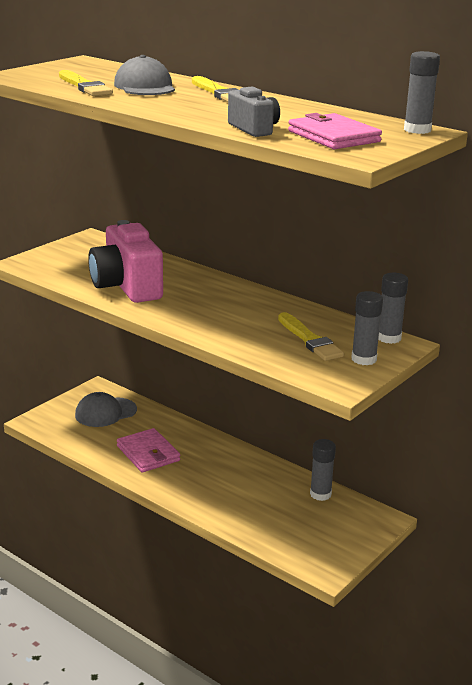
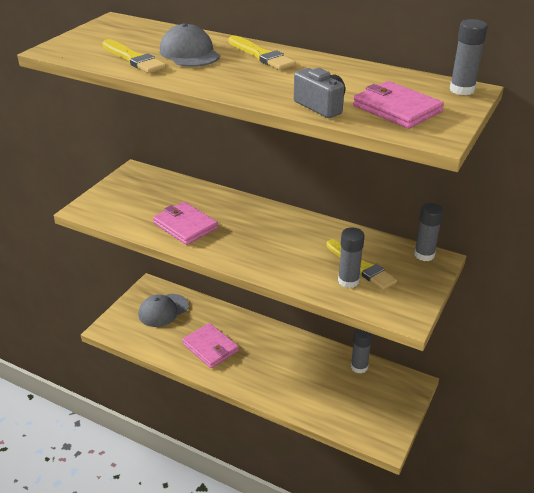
camera: 10 degrees left, 10 degrees up
pink camera [88,220,163,303] -> pink wallet [153,202,218,245]
grey glue stick [351,291,383,365] -> grey glue stick moved to [338,227,365,288]

